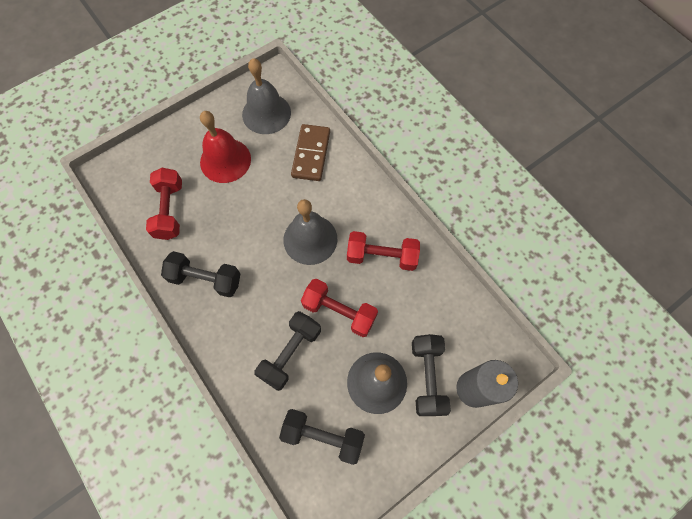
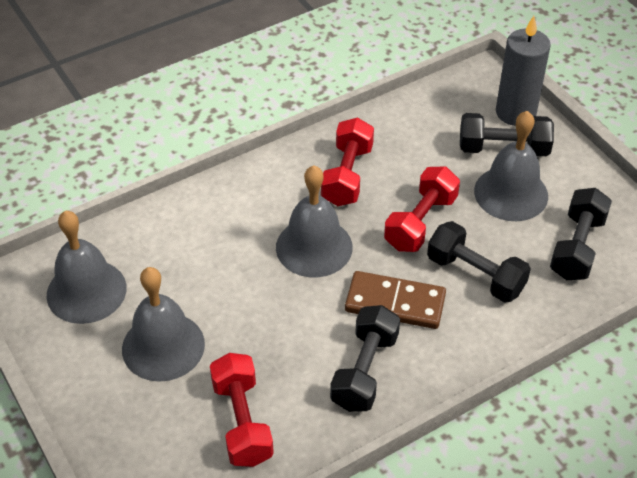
camera: 85 degrees left, 20 degrees down
red dumbbell [146,168,182,240] -> red dumbbell turned 75 degrees clockwise [210,353,274,467]
red bell [200,111,251,183] -> grey bell [122,267,205,382]
brown domino [291,124,330,181] -> brown domino moved to [345,271,446,329]

